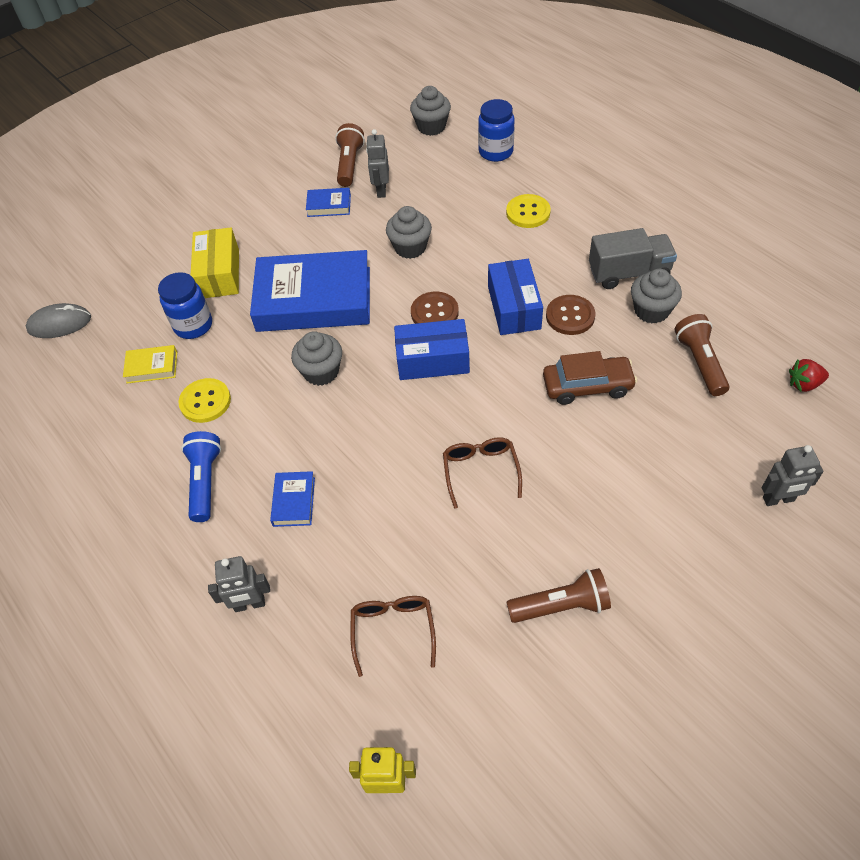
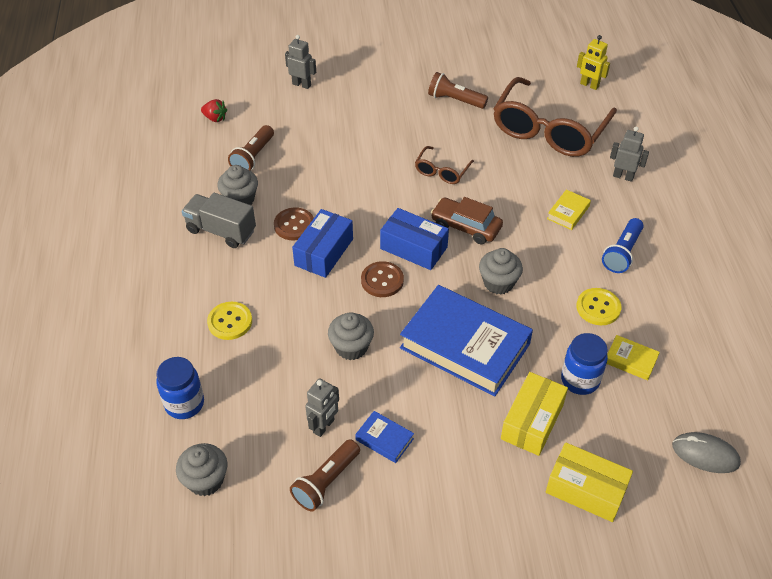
camera: 150 degrees left, 5 degrees down
blue book [270,471,315,527] -> yellow book [547,190,591,230]
brown glasses [350,596,436,677] -> brown glasses [493,77,617,157], size x2.20
brown car [543,351,637,405] -> brown car moved to [431,197,503,244]
none -> yellow box [546,442,633,522]

